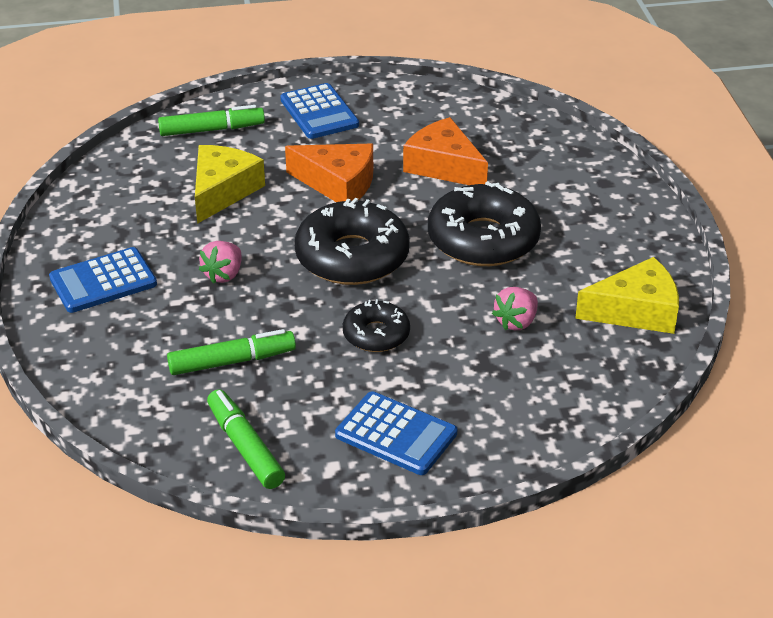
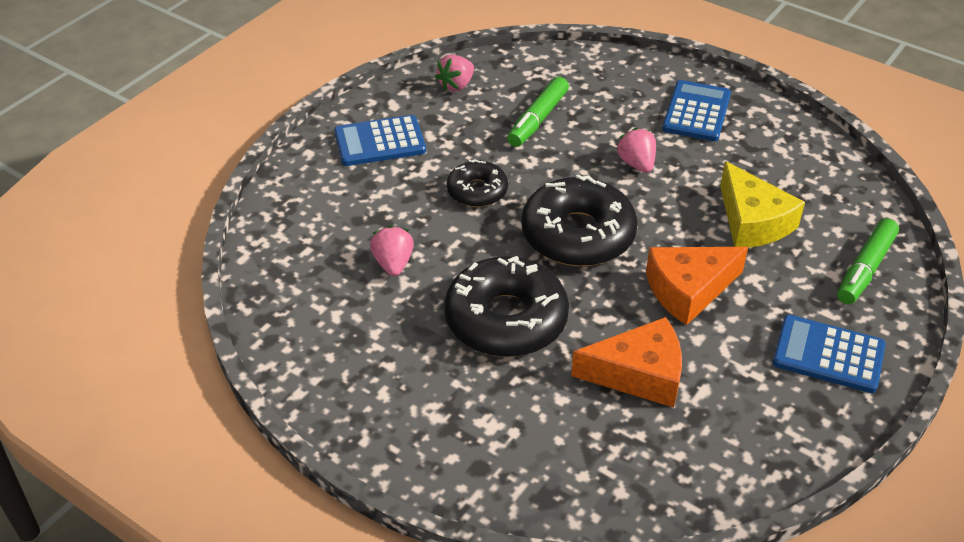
camera: 135 degrees right, 5 degrees up
green marker [207,389,285,489] -> pink strawberry [435,54,474,92]
yellow cheese [575,257,679,334] -> none

